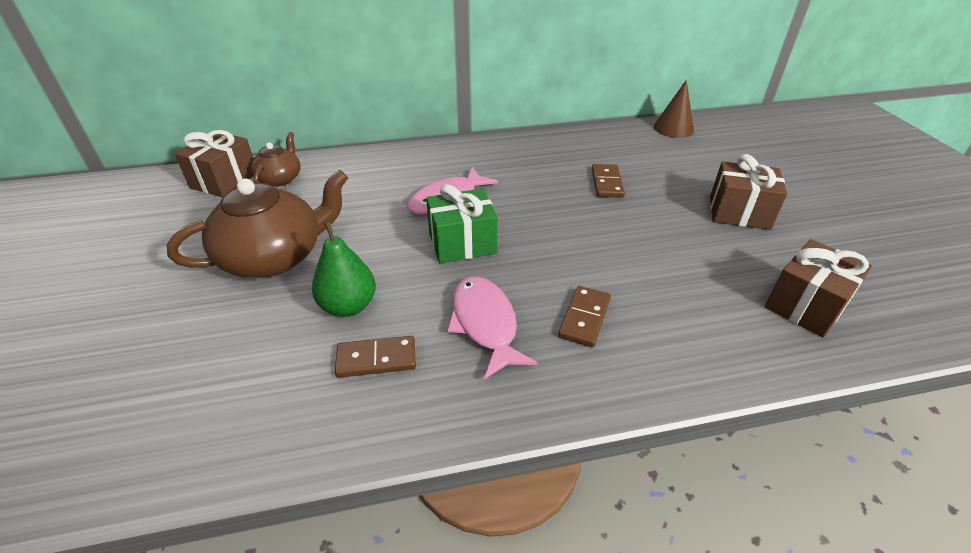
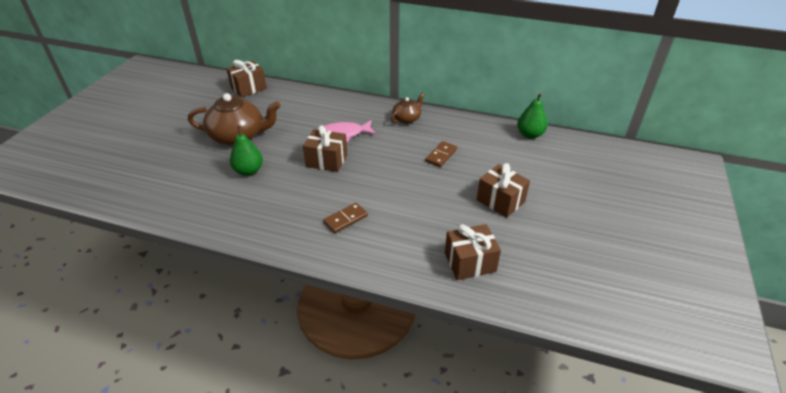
camera: 30 degrees right, 0 degrees up
brown teapot [250,132,301,187] -> brown teapot moved to [391,93,424,124]
brown domino [335,336,416,378] -> none
green gift [426,184,498,264] -> brown gift [303,125,347,172]
pink fish [447,276,538,380] -> none
brown cone [654,80,694,138] -> green pear [517,93,548,139]

